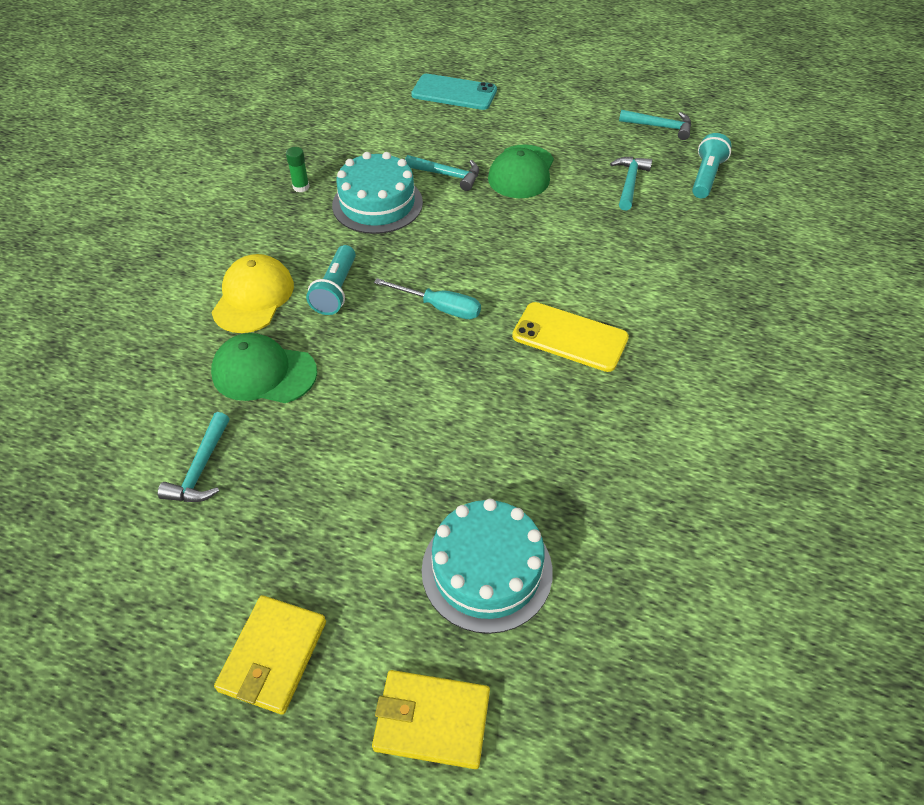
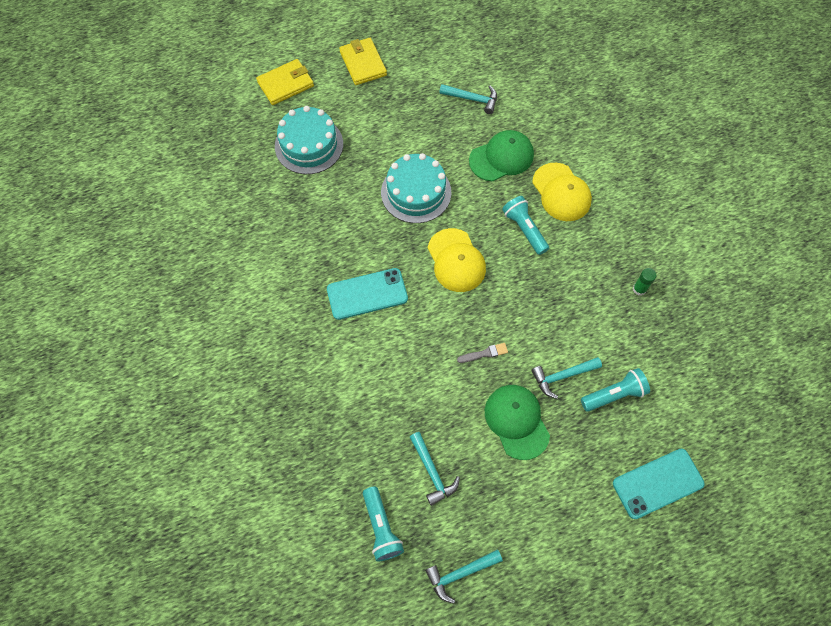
camera: 140 degrees right, 15 degrees up
turquoise hammer [158,412,230,502] -> turquoise hammer turned 135 degrees clockwise [439,84,497,114]
turquoise cake [332,152,423,234] -> turquoise cake moved to [381,153,451,223]
turquoise screwdriver [374,278,481,319] -> yellow cap [428,228,486,292]
yellow phone [512,302,629,372] -> turquoise phone [327,268,408,320]
none -> grey brush [457,343,508,363]
none -> turquoise flashlight [581,368,650,412]

